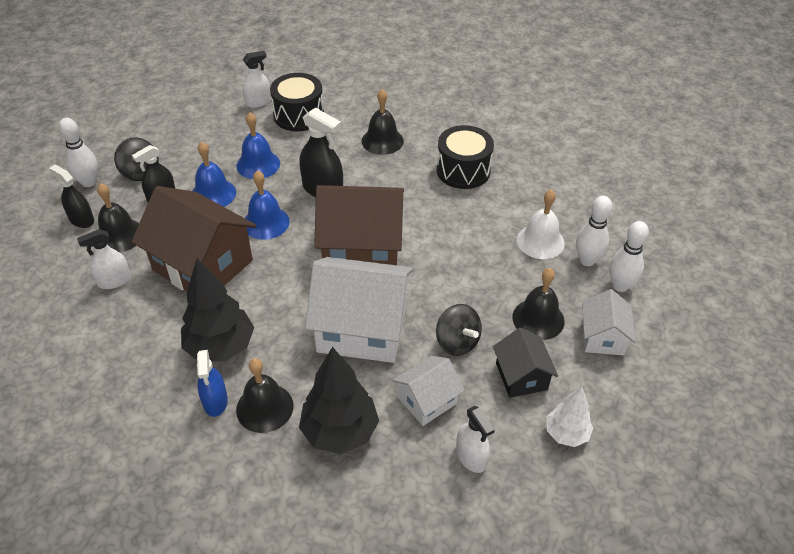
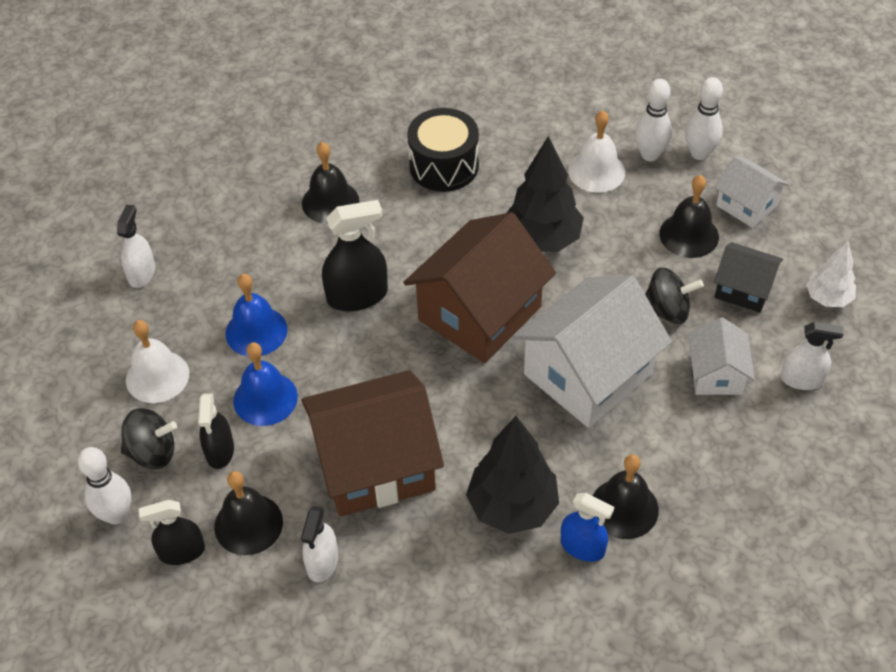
camera: 50 degrees left, 5 degrees up
blue bell [245,170,290,240] -> none
black drum [270,73,324,131] -> none
black tree [299,347,379,454] -> black tree moved to [507,136,584,252]
none -> white bell [126,320,189,403]

